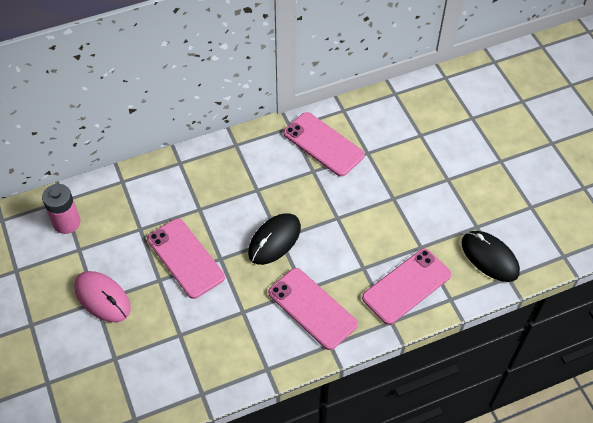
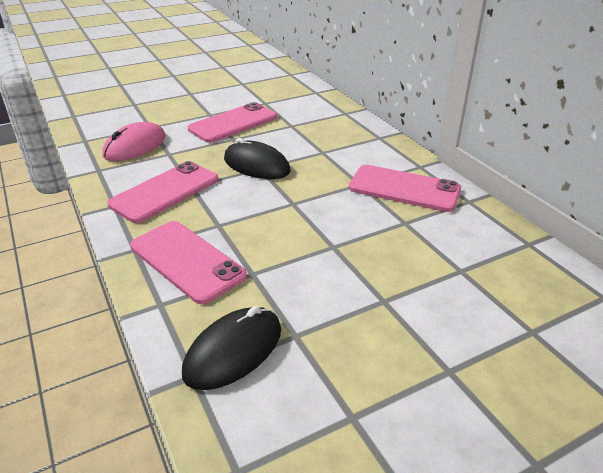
camera: 85 degrees right, 20 degrees down
pink battery [42,184,80,234] -> none
pink mouse [74,271,131,322] -> pink mouse moved to [102,122,166,161]
pink phone [283,112,365,177] -> pink phone turned 75 degrees clockwise [349,165,461,212]

